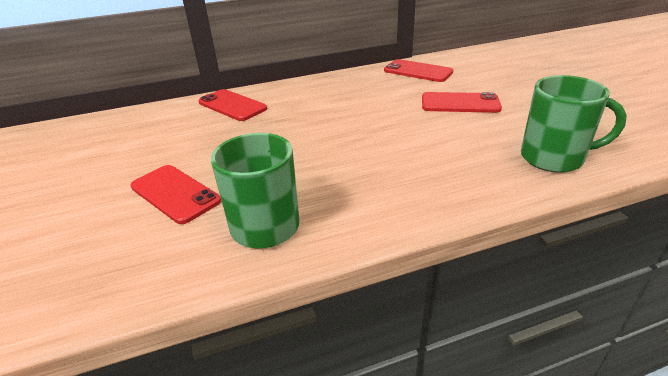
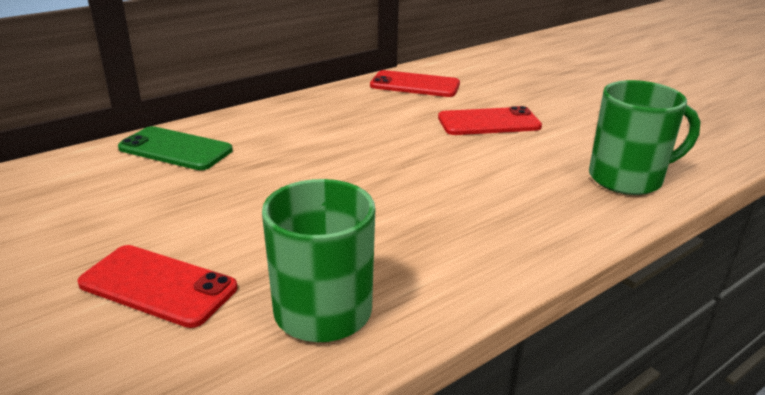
camera: 20 degrees left, 5 degrees down
red phone [198,89,267,121] -> green phone [118,126,233,170]

